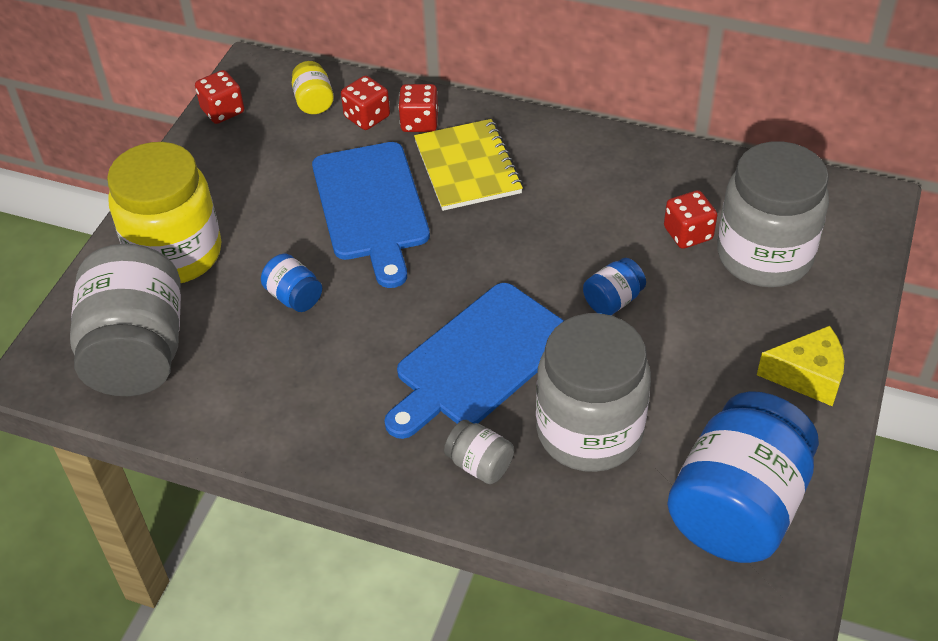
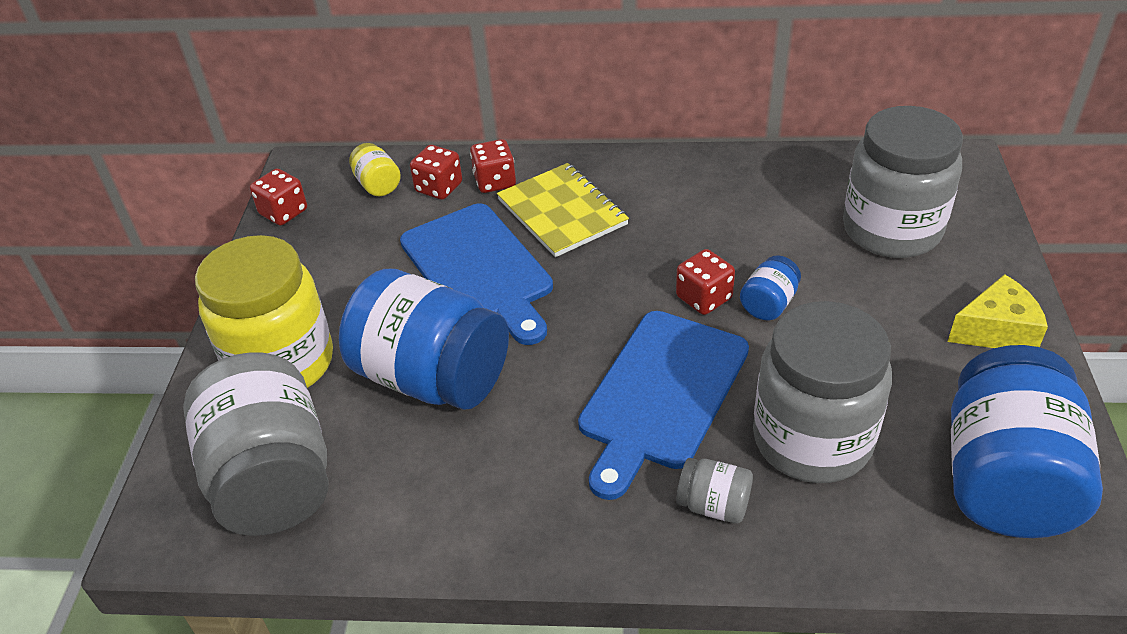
camera: 15 degrees left, 5 degrees down
blue jar [261,254,322,312] -> blue jar [339,269,509,410], size x2.32
red dice [664,190,717,249] -> red dice moved to [676,249,735,315]

